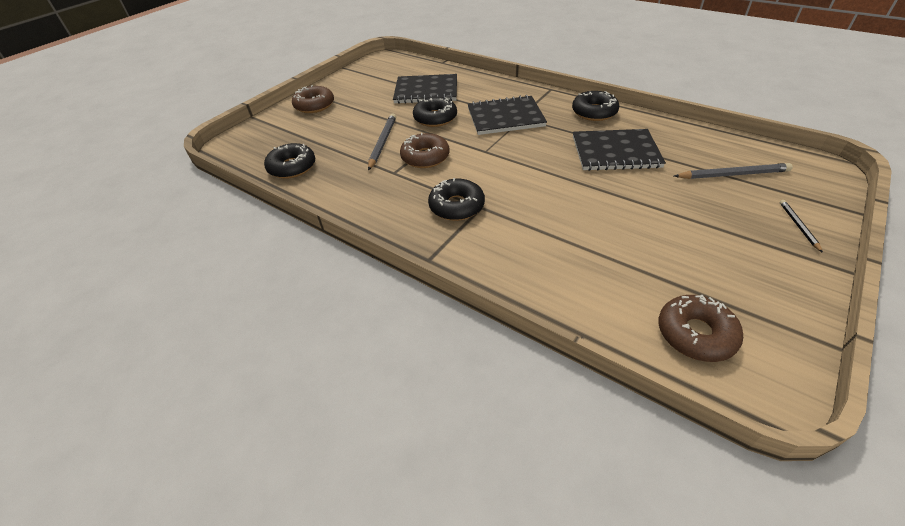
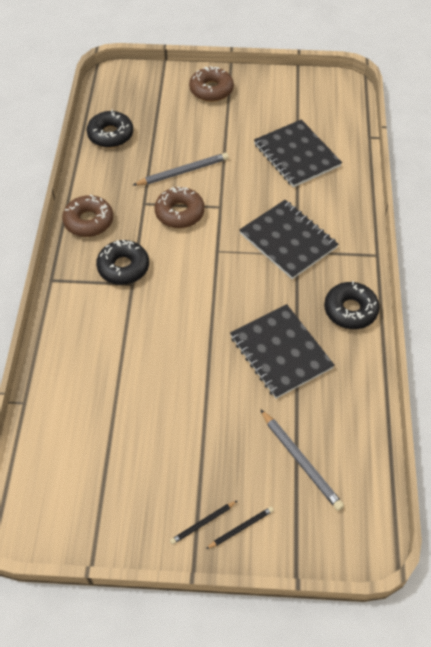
camera: 55 degrees right, 10 degrees up
black donut [413,97,457,127] -> none
brown donut [659,295,743,362] -> brown donut moved to [62,195,113,237]
none -> black pencil [170,501,237,544]

